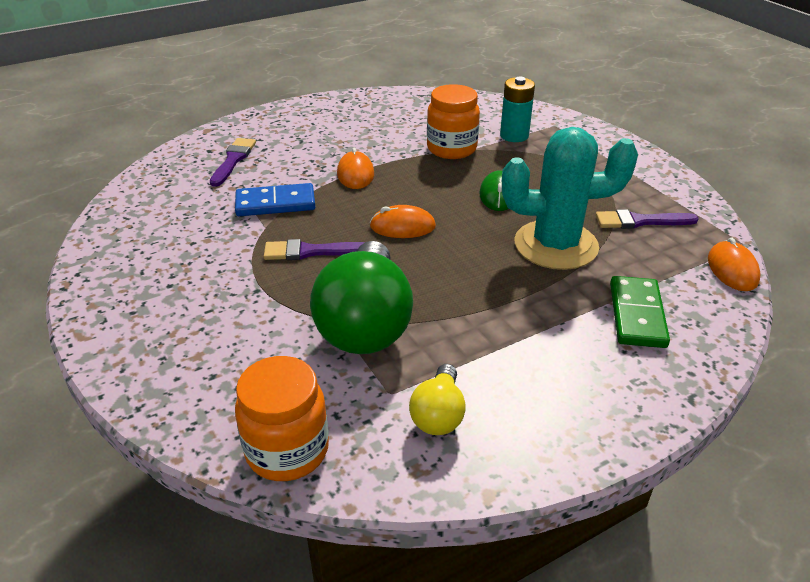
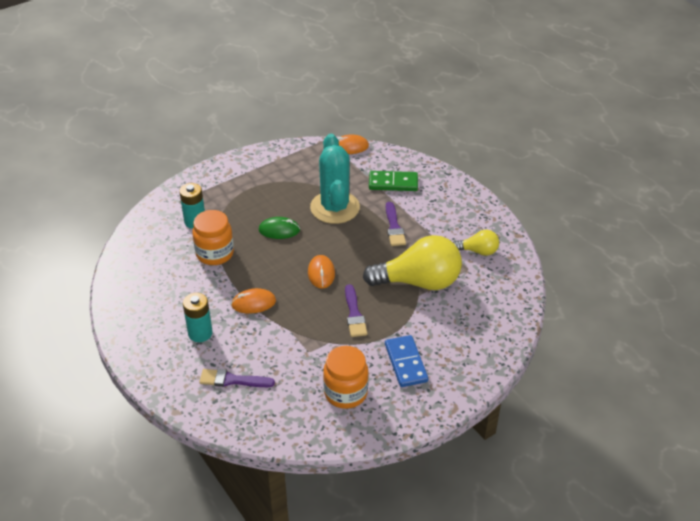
camera: 95 degrees left, 5 degrees up
blue domino [235,183,315,216] -> blue domino moved to [385,335,428,387]
orange jar [235,356,329,481] -> orange jar moved to [323,346,369,409]
green light bulb [310,241,413,354] -> yellow light bulb [363,235,462,290]
purple brush [596,209,699,229] -> purple brush moved to [386,202,406,246]
none -> turquoise battery [183,293,212,342]

